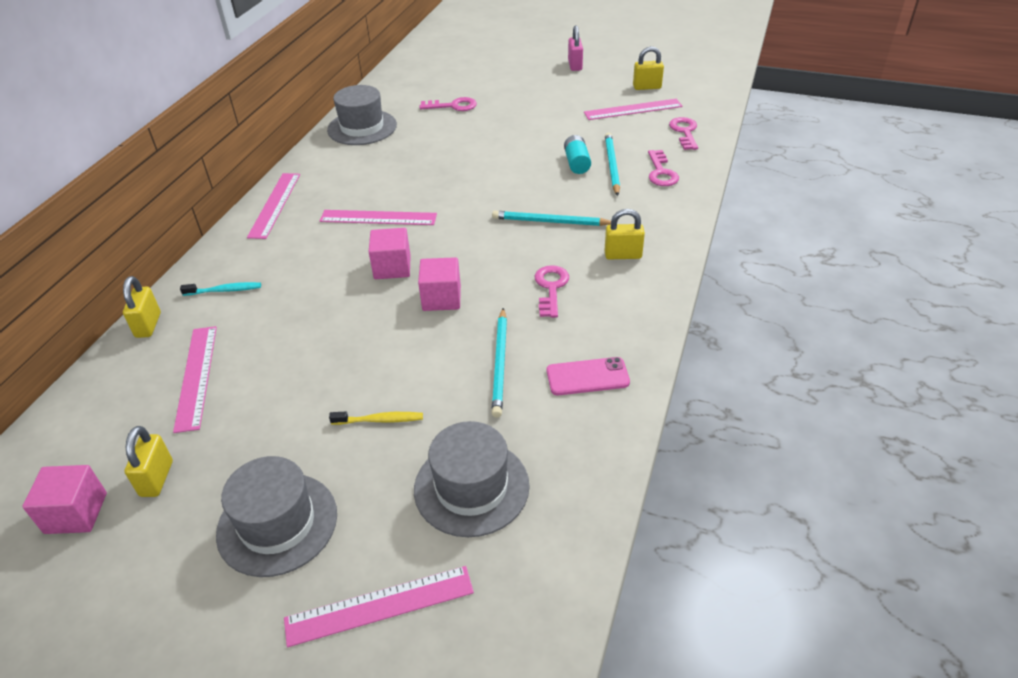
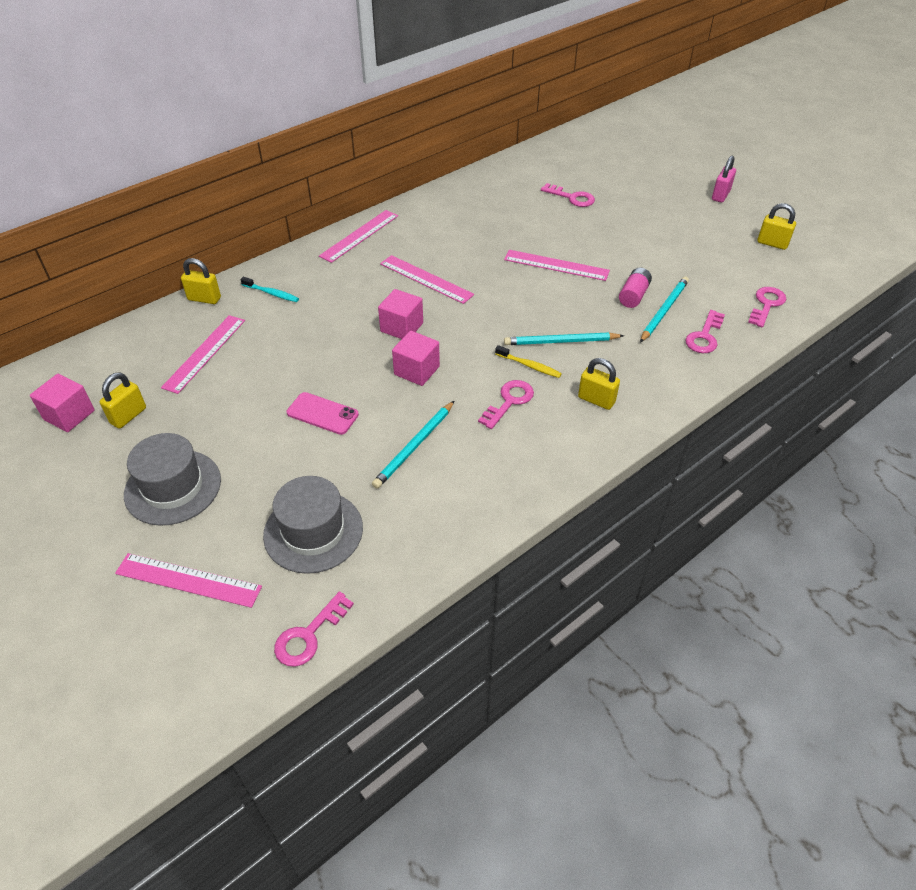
camera: 30 degrees right, 5 degrees up
yellow padlock [123,276,161,338] -> yellow padlock turned 75 degrees clockwise [181,258,221,304]
grey hat [327,85,397,145] -> none
yellow toothbrush [329,412,423,425] -> yellow toothbrush moved to [495,345,562,378]
turquoise pencil [492,211,611,226] -> turquoise pencil turned 45 degrees counterclockwise [504,332,624,345]
pink phone [547,357,630,395] -> pink phone moved to [287,392,359,435]
turquoise battery [564,135,591,174] -> pink battery [619,268,652,308]
pink ruler [584,99,682,120] -> pink ruler moved to [504,250,610,281]
none -> pink key [274,591,354,667]

